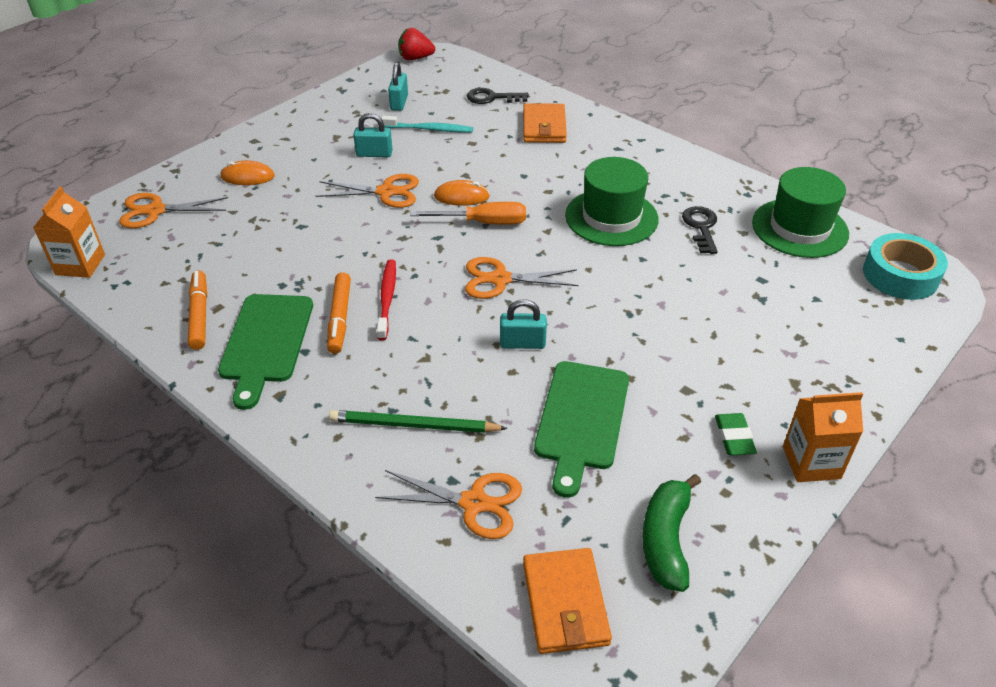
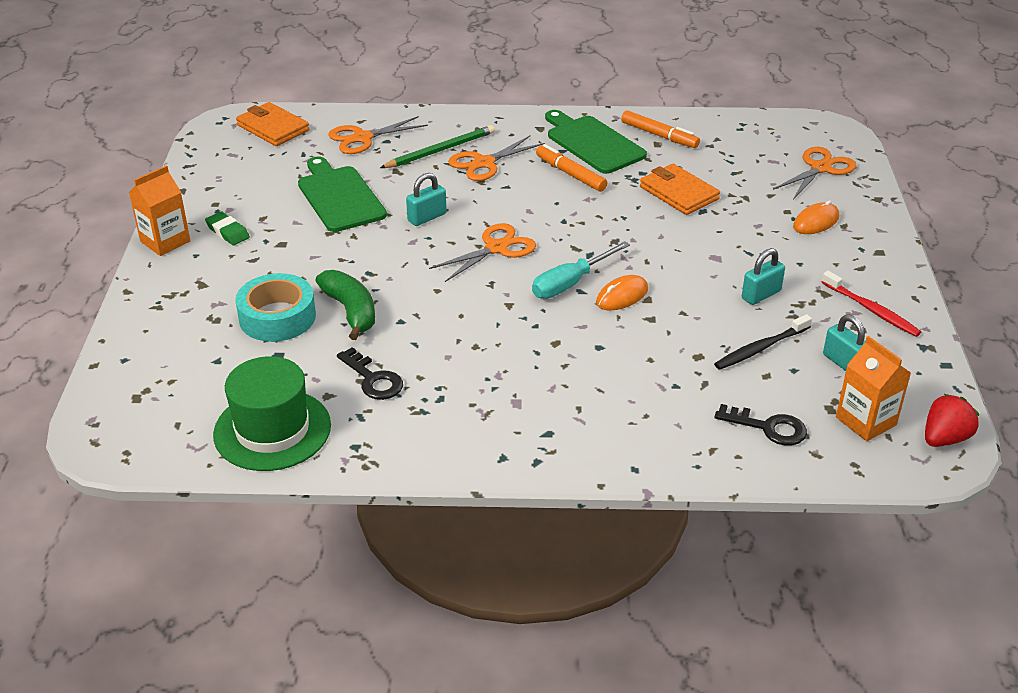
camera: 140 degrees right, 5 degrees down
orange carton [33,187,105,278] -> orange carton moved to [836,336,911,441]
orange scissors [316,174,419,208] -> orange scissors moved to [448,135,545,181]
red toothbrush [377,259,396,340] -> red toothbrush moved to [822,271,921,337]
turquoise toothbrush [381,116,473,133] -> black toothbrush [714,314,812,370]
orange screwdriver [410,202,526,225] -> turquoise screwdriver [532,241,630,299]
black key [467,88,529,104] -> black key turned 60 degrees clockwise [715,404,807,446]
orange wallet [523,103,567,143] -> orange wallet moved to [640,164,720,215]
green hat [565,157,659,246] -> none
green banana [642,474,701,592] -> green banana moved to [316,270,375,340]
turquoise tape [863,233,948,300] -> turquoise tape moved to [235,273,316,342]

